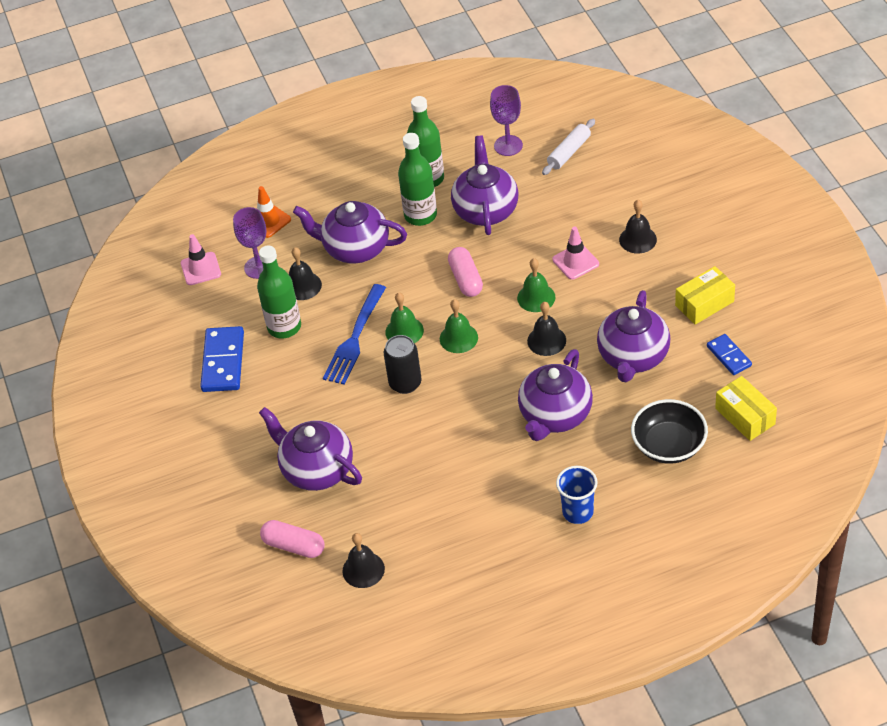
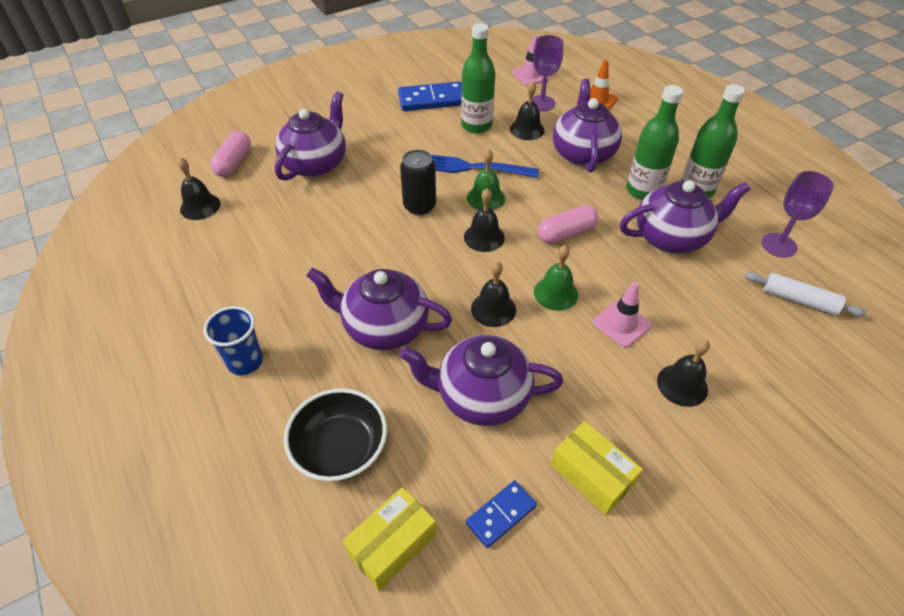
camera: 75 degrees right, 0 degrees up
green bell [440,299,478,353] -> black bell [464,189,505,252]

